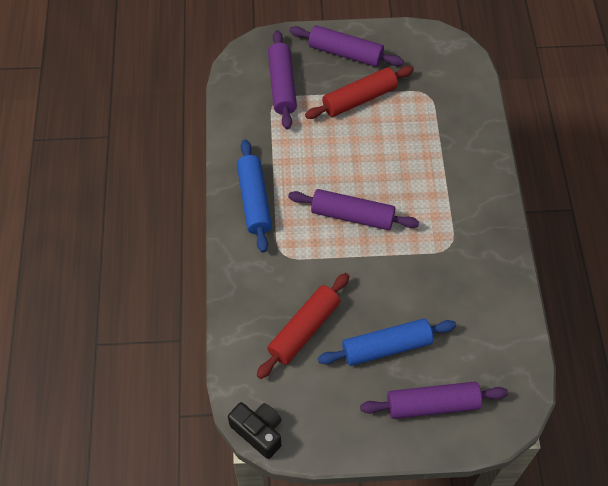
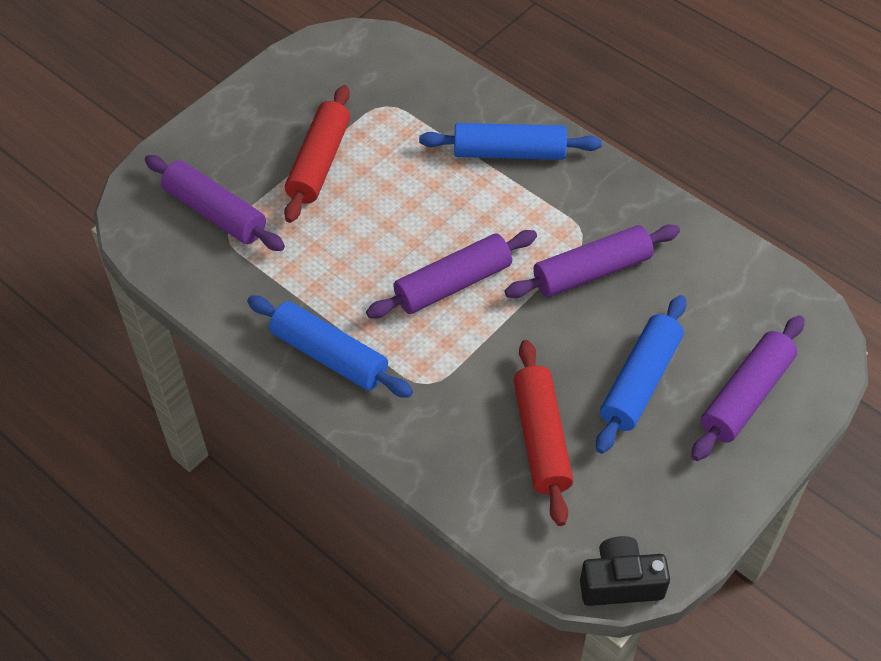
camera: 45 degrees left, 5 degrees down
purple rolling pin [289,25,404,67] -> purple rolling pin moved to [505,225,680,298]
none -> blue rolling pin [419,123,602,160]

